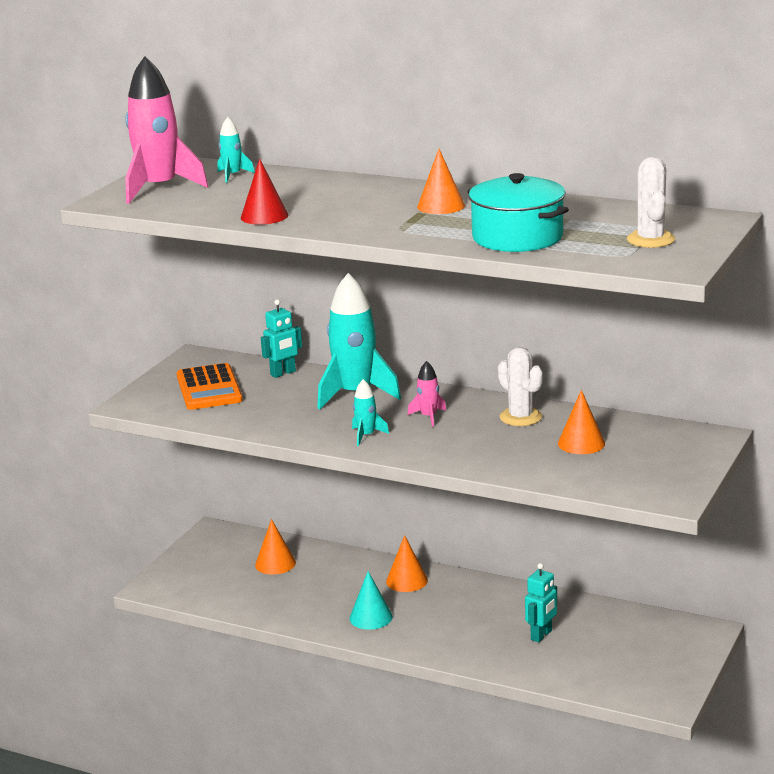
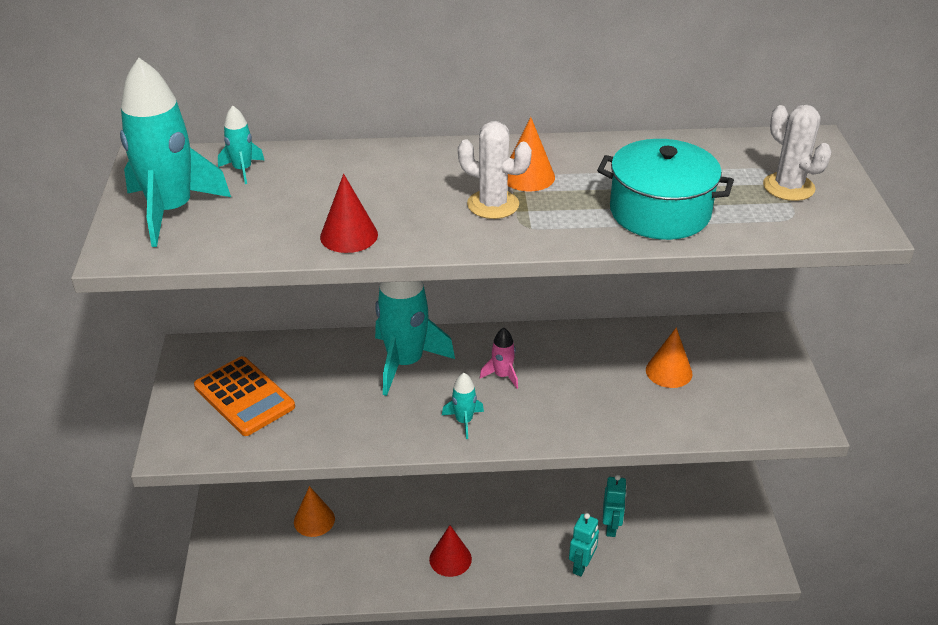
camera: 30 degrees left, 15 degrees up
pink rocket [125,56,208,204] -> turquoise rocket [120,58,231,247]
turquoise robot [261,299,302,378] -> turquoise robot moved to [569,513,599,576]
turquoise cone [349,571,393,630] -> red cone [429,525,472,577]
orange cone [386,535,428,592] -> none
white cactus [498,347,543,426] -> white cactus moved to [458,121,532,219]

